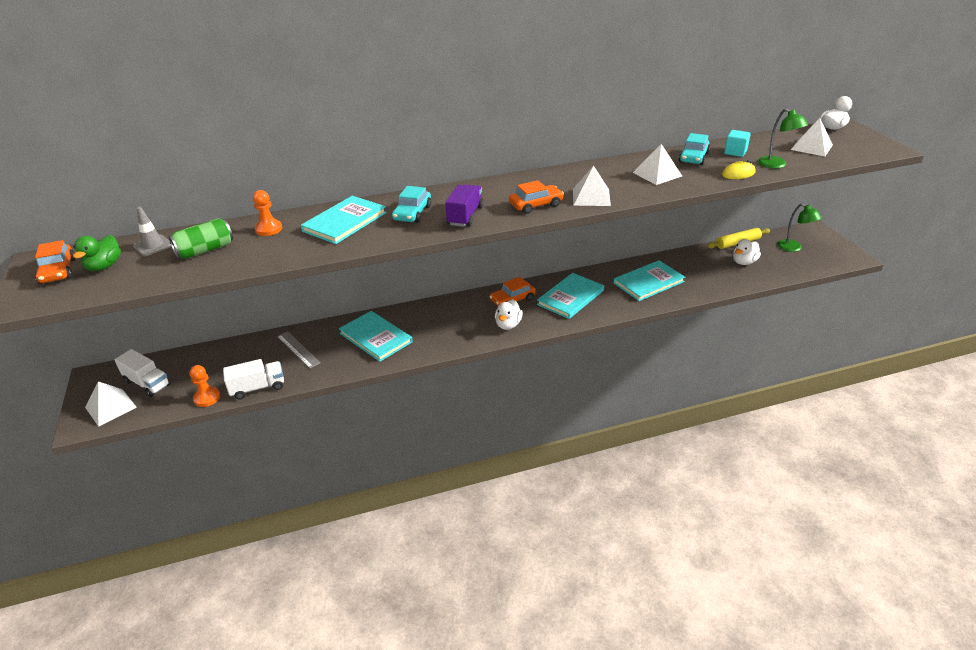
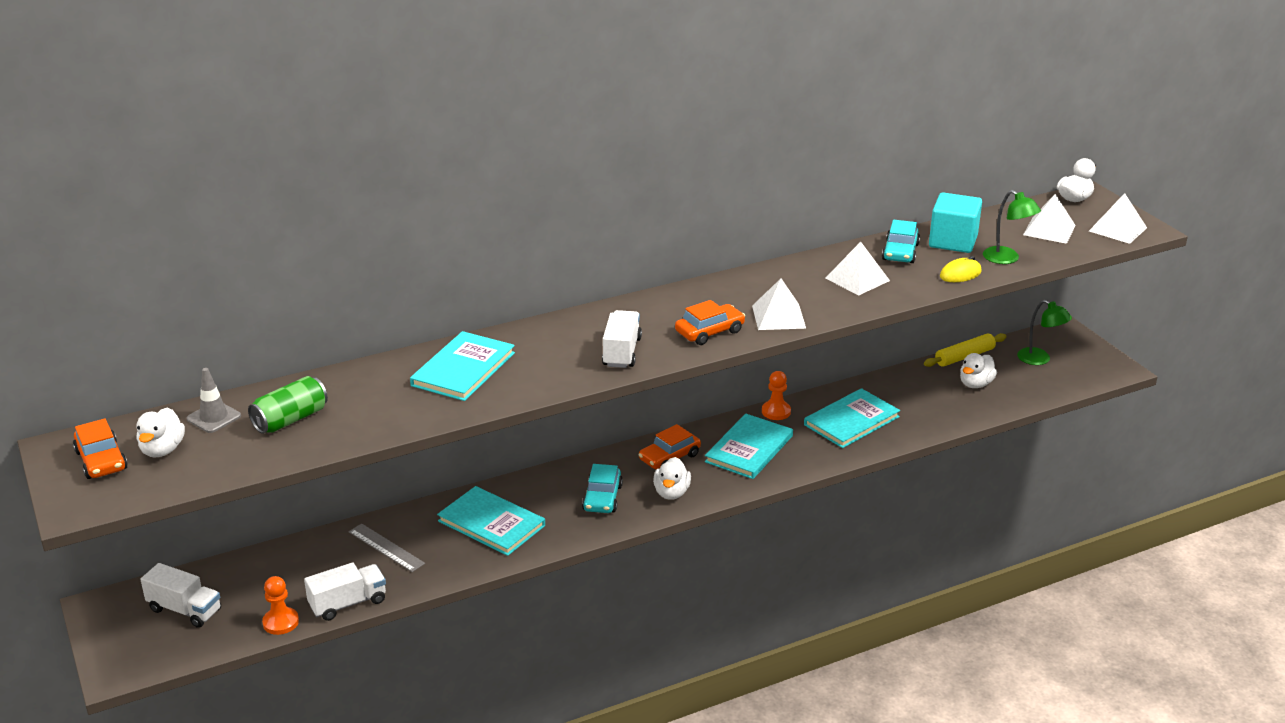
camera: 10 degrees left, 5 degrees down
green duck [73,235,121,271] -> white duck [137,408,185,458]
white pyramid [85,381,137,427] -> white pyramid moved to [1089,193,1147,244]
orange pawn [253,190,282,236] -> orange pawn moved to [762,371,791,420]
turquoise car [392,186,432,223] -> turquoise car moved to [582,464,623,513]
purple truck [445,184,484,227] -> white truck [602,310,642,368]
turquoise cube [724,130,751,157] -> turquoise cube [929,192,982,253], size x1.68

